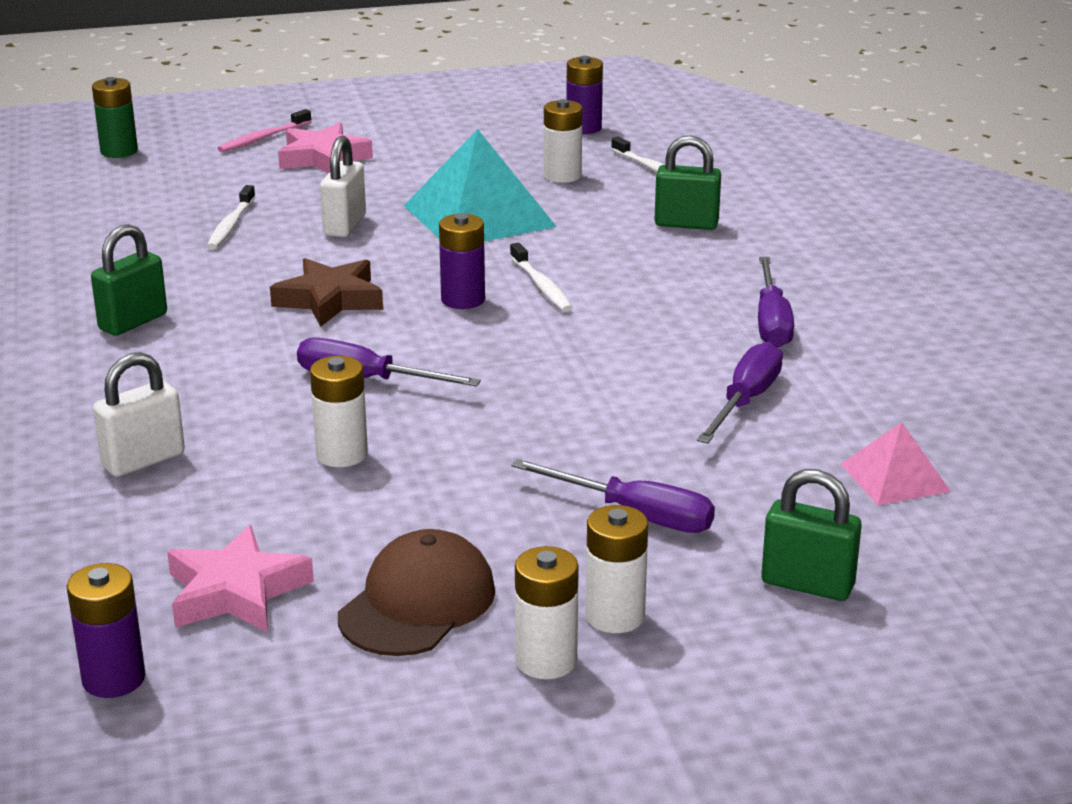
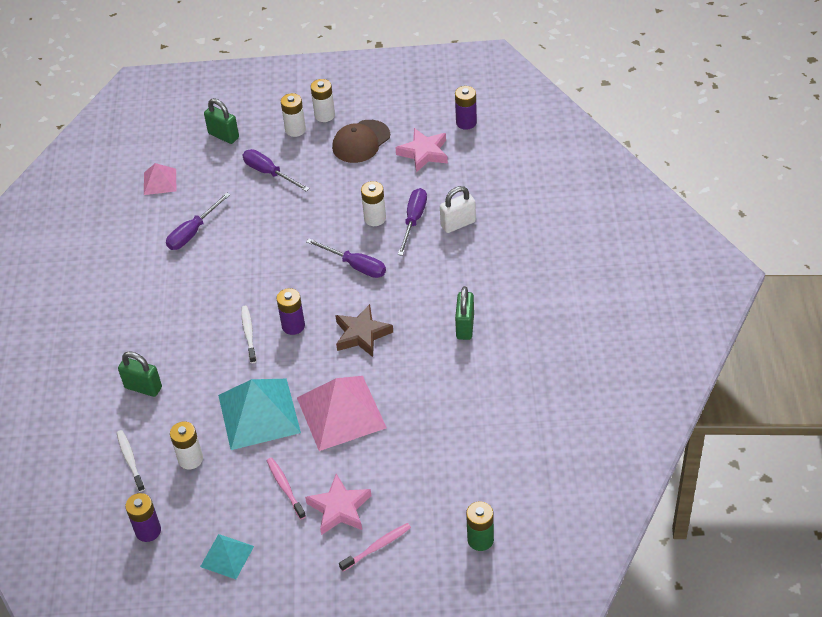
camera: 165 degrees left, 20 degrees up
green padlock [91,224,167,336] -> green padlock turned 45 degrees counterclockwise [455,286,474,340]
white toothbrush [207,185,255,249] -> none
white padlock [320,136,366,237] -> pink pyramid [297,376,387,451]
purple screwdriver [758,257,794,347] -> purple screwdriver moved to [398,188,427,256]
none -> turquoise pyramid [200,534,254,579]
none -> pink toothbrush [267,457,306,519]

